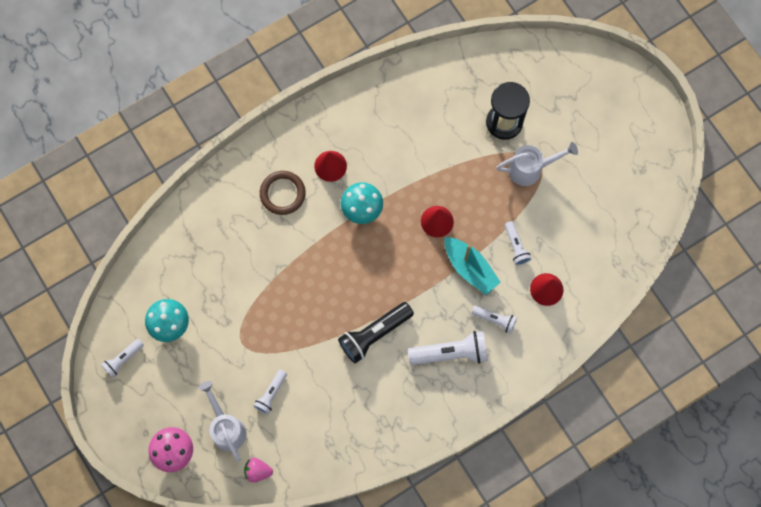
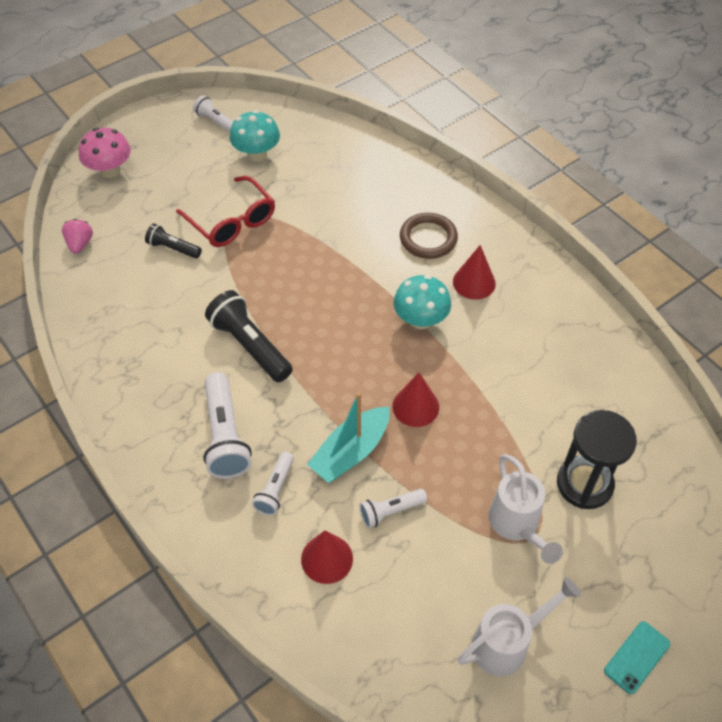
camera: 85 degrees right, 20 degrees down
white watering can [199,381,247,462] -> white watering can moved to [458,577,581,676]
white flashlight [253,370,287,415] -> black flashlight [145,223,202,259]
none -> red glasses [176,176,275,247]
none -> turquoise phone [604,621,670,694]

